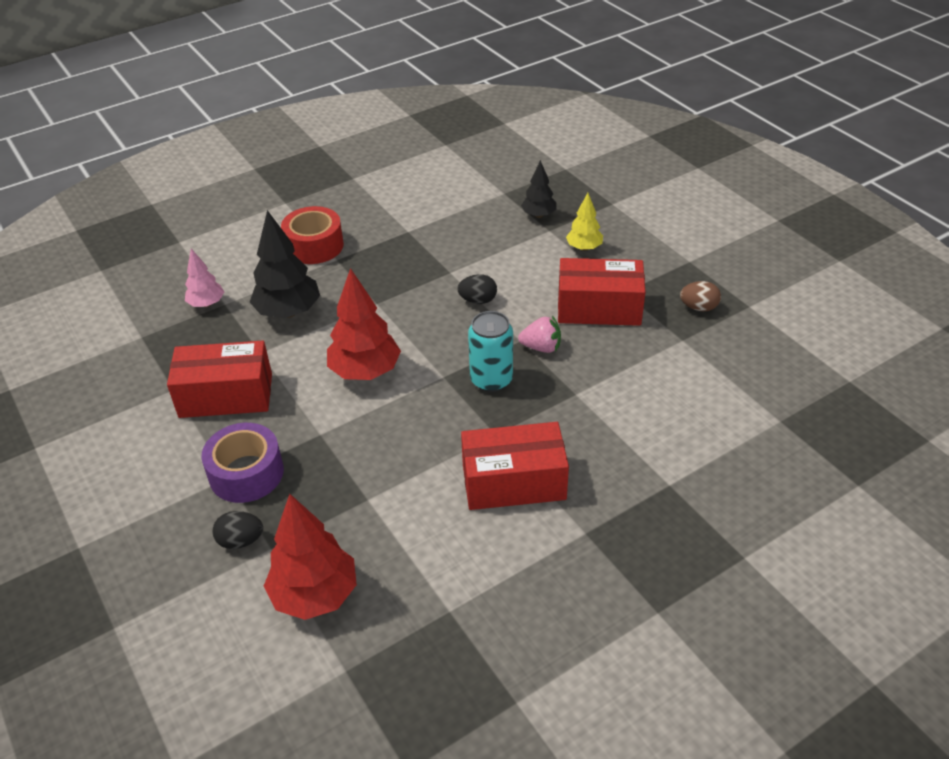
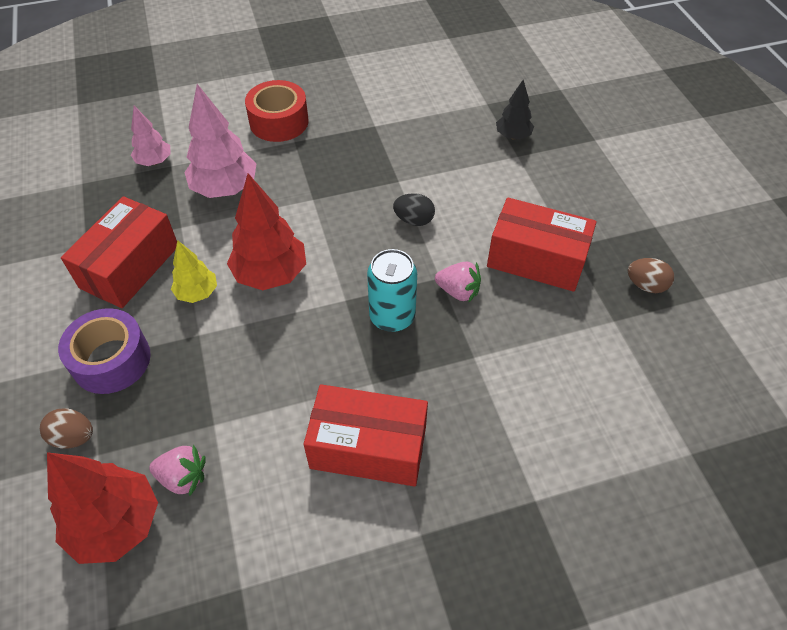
camera: 15 degrees right, 10 degrees up
red box [167,341,272,418] -> red box turned 75 degrees counterclockwise [61,196,177,308]
black egg [212,511,263,549] -> brown egg [40,408,93,449]
black tree [250,210,320,318] -> pink tree [184,84,257,198]
yellow tree [566,193,603,251] -> yellow tree moved to [171,240,217,303]
none -> pink strawberry [149,445,206,497]

